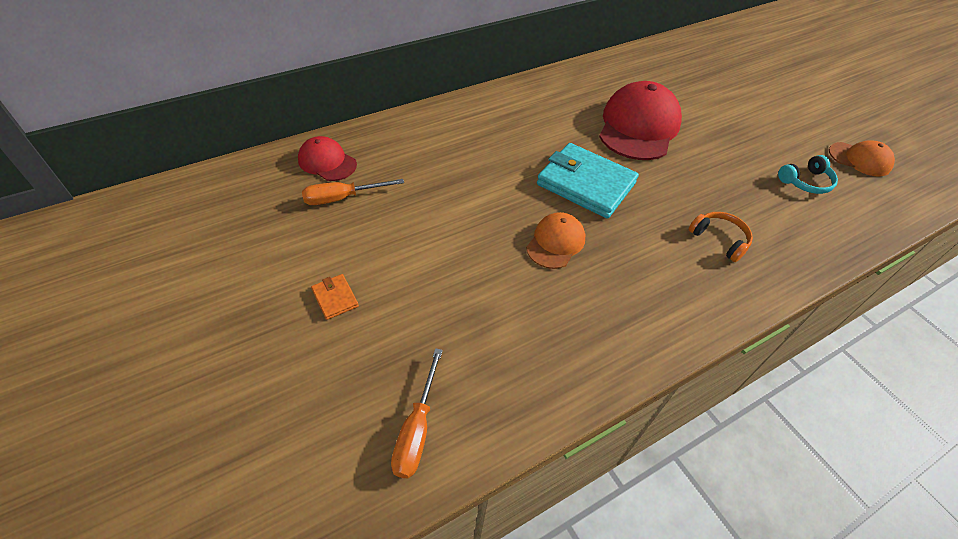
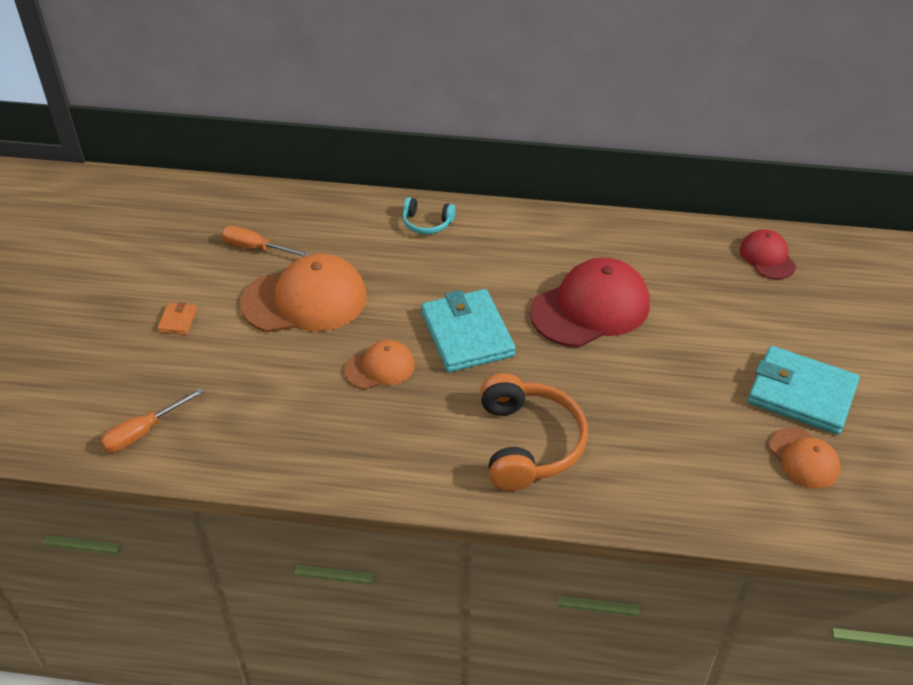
camera: 40 degrees right, 5 degrees down
red cap [298,136,357,181] -> red cap moved to [740,229,796,279]
orange headphones [689,212,753,262] -> orange headphones [480,373,588,491], size x1.93
turquoise headphones [778,155,838,194] -> turquoise headphones moved to [402,197,456,234]
none -> orange cap [240,253,367,332]
none -> turquoise wallet [748,346,860,435]

